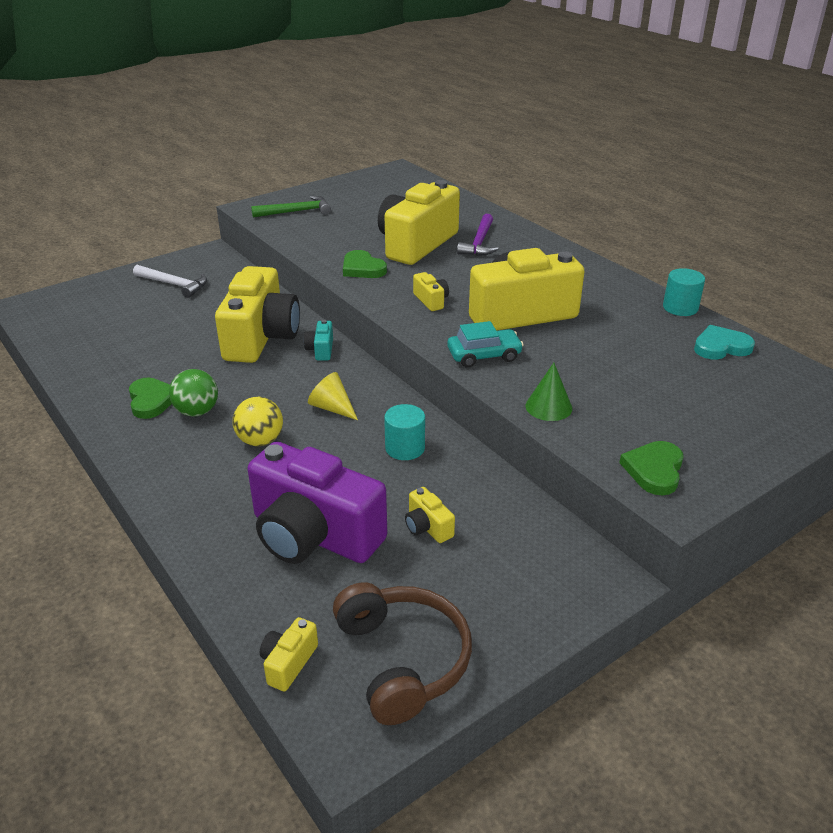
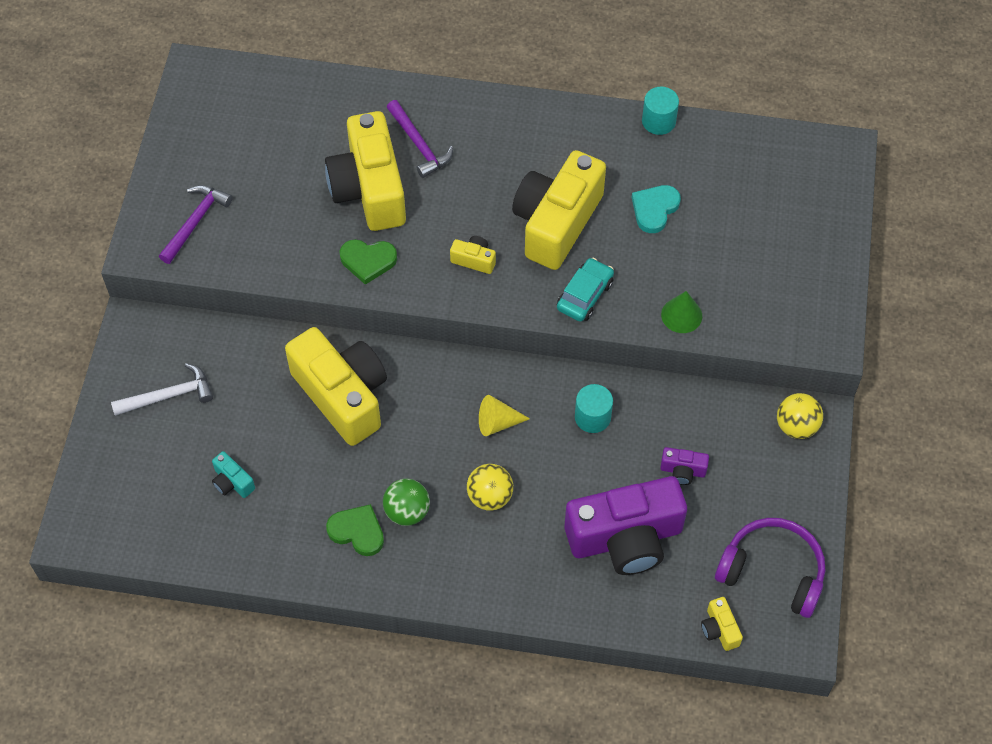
camera: 45 degrees left, 25 degrees up
green hammer [251,196,331,218] -> purple hammer [159,185,233,264]
turquoise camera [304,320,333,361] -> turquoise camera moved to [212,451,255,498]
brown headphones [333,582,472,725] -> purple headphones [715,518,825,618]
yellow camera [405,487,455,543] -> purple camera [660,447,709,485]
green heart [619,441,684,495] -> none
turquoise heart [694,325,755,359] -> turquoise heart moved to [632,185,681,233]
none -> yellow ball [777,393,823,439]

